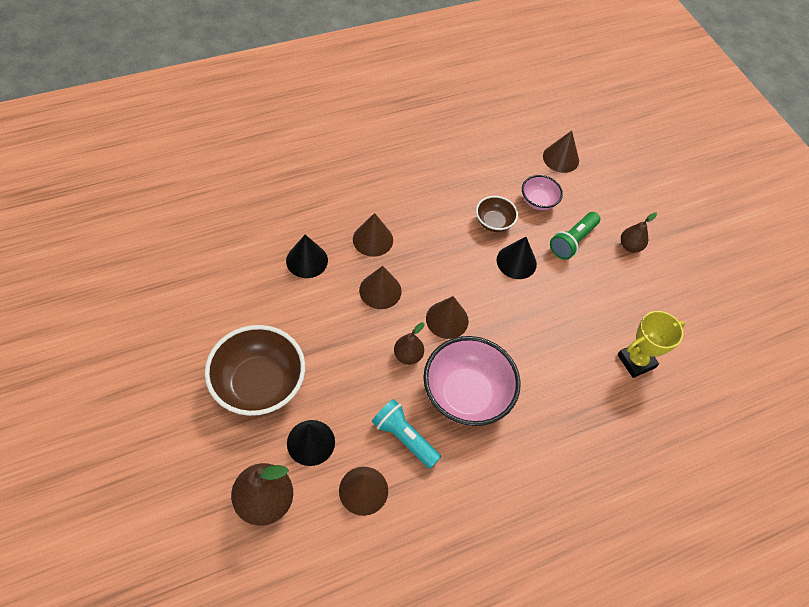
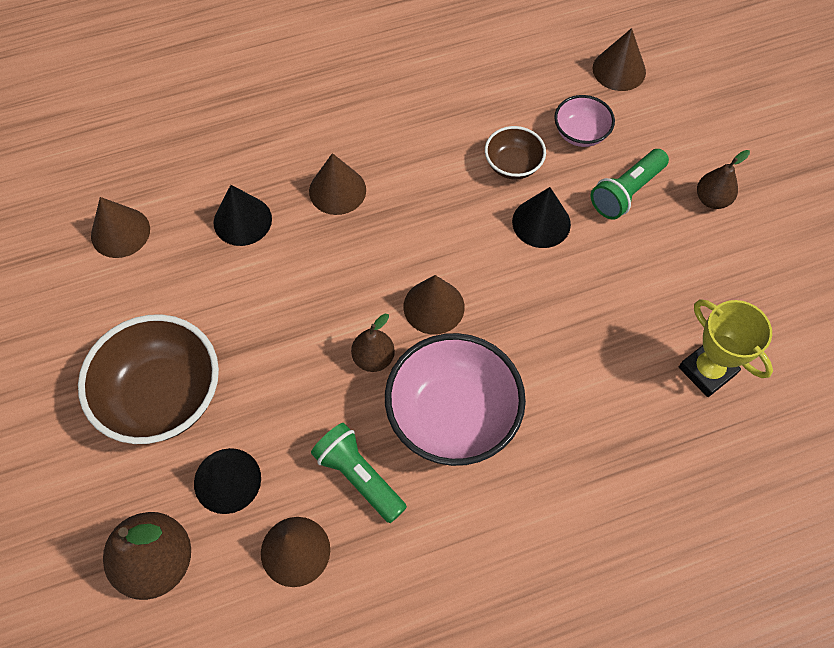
camera: 10 degrees right, 5 degrees up
brown cone [359,266,402,309] -> brown cone moved to [91,197,150,258]
turquoise flashlight [372,399,441,469] -> green flashlight [311,423,407,523]
yellow trophy [617,311,685,378] -> yellow trophy turned 75 degrees clockwise [679,299,773,397]

